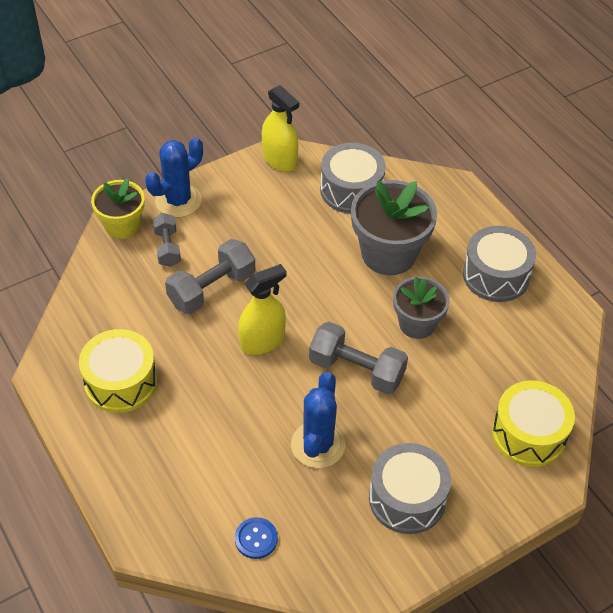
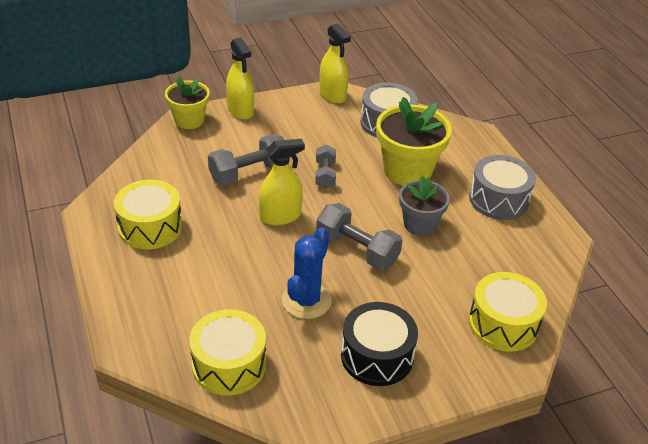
camera: 10 degrees right, 10 degrees down
blue cactus [145,137,203,218] -> yellow spray bottle [226,37,254,120]
grey dumbbell [153,213,181,267] -> grey dumbbell moved to [315,144,336,189]
blue button [235,517,278,559] -> yellow drum [189,309,266,396]
grey flower pot [351,180,437,275] -> yellow flower pot [376,97,452,186]
grey drum [369,443,451,534] -> black drum [341,302,418,386]

